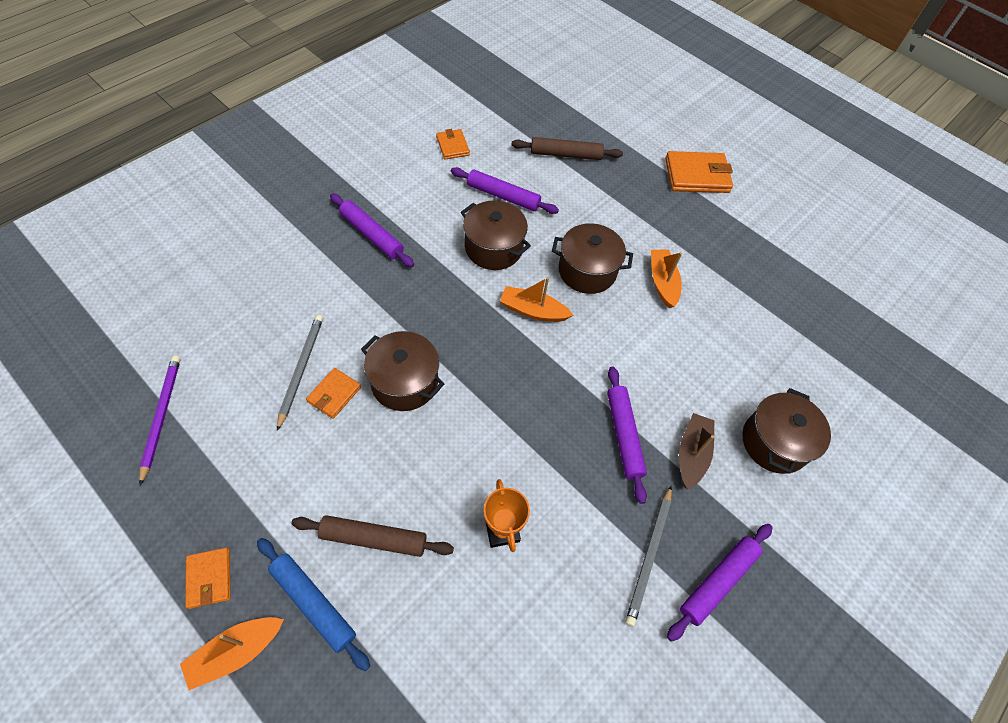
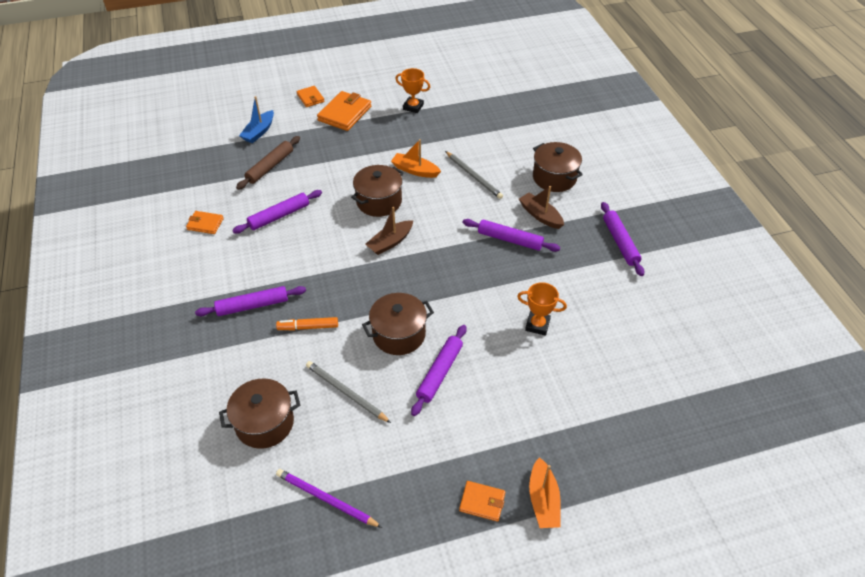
camera: 55 degrees left, 10 degrees down
blue rolling pin [257,538,370,671] -> none
brown rolling pin [291,515,454,557] -> none
orange wallet [306,368,361,419] -> orange wallet moved to [297,86,324,107]
brown pot [461,200,531,270] -> brown pot moved to [219,379,300,449]
orange boat [500,277,573,322] -> brown boat [365,207,413,255]
grey pencil [625,486,672,627] -> grey pencil moved to [445,151,503,199]
none -> blue boat [239,96,274,143]
none -> orange marker [276,317,338,330]
none -> orange trophy [395,68,430,113]
none -> purple rolling pin [411,325,466,416]

